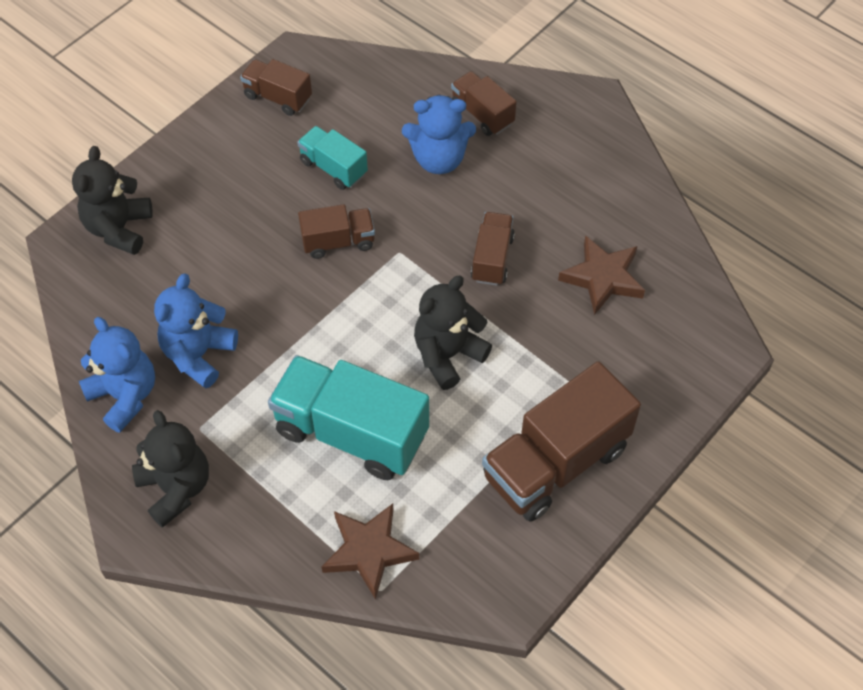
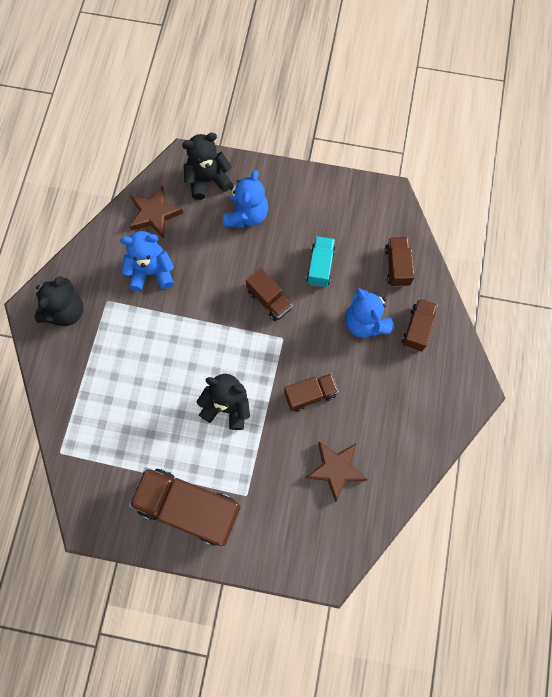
camera: 60 degrees right, 15 degrees up
blue teddy bear [79,317,155,433] -> blue teddy bear moved to [223,170,268,228]
brown truck [240,59,312,116] -> brown truck moved to [385,237,414,287]
turquoise truck [268,355,429,480] -> none
brown star [322,504,419,600] -> brown star moved to [129,185,183,239]

